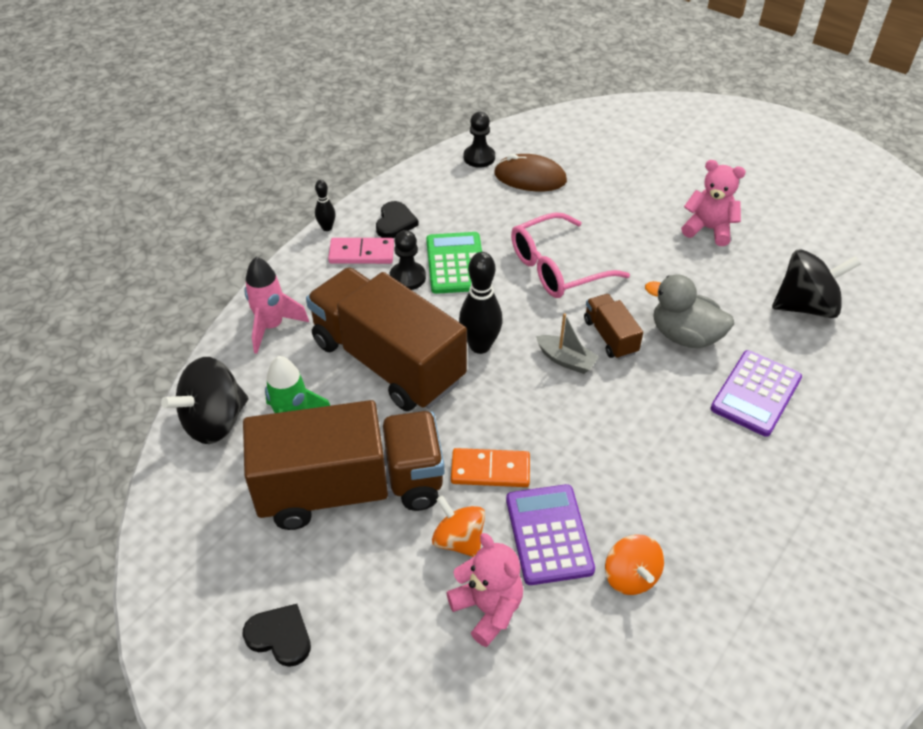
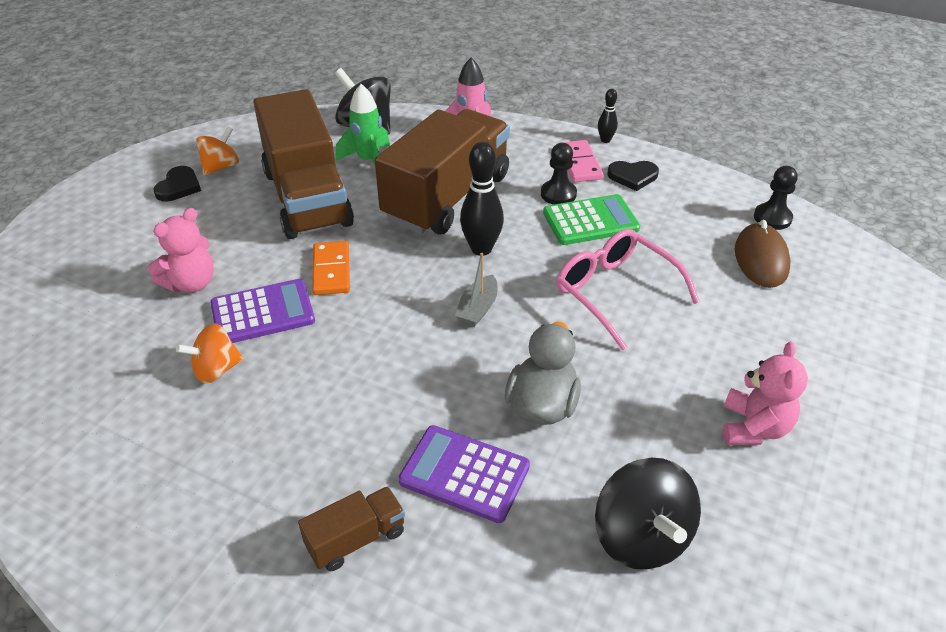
camera: 80 degrees right, 5 degrees down
orange spinning top [432,496,485,557] -> orange spinning top moved to [196,127,239,176]
brown truck [584,294,643,359] -> brown truck moved to [298,486,405,571]

